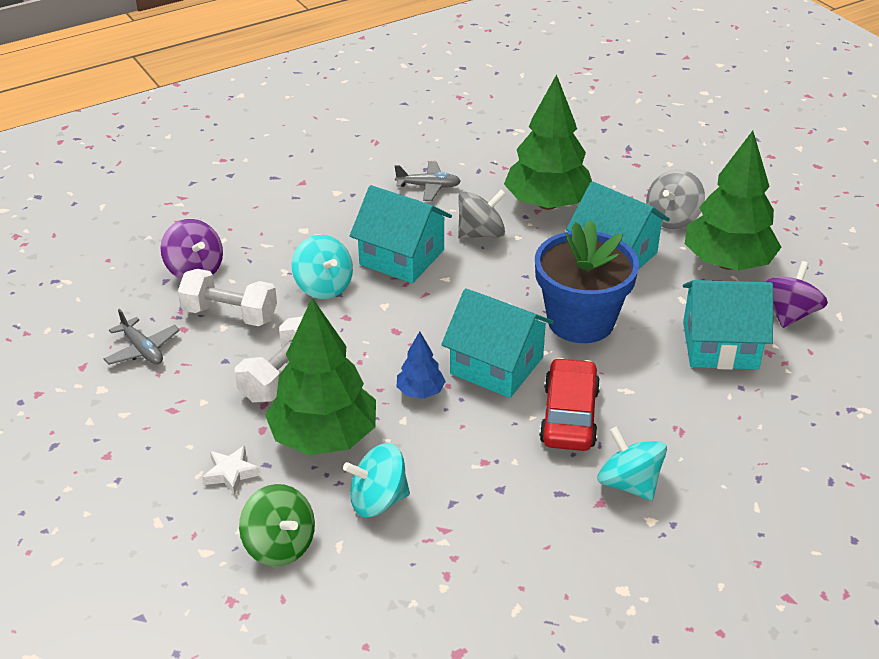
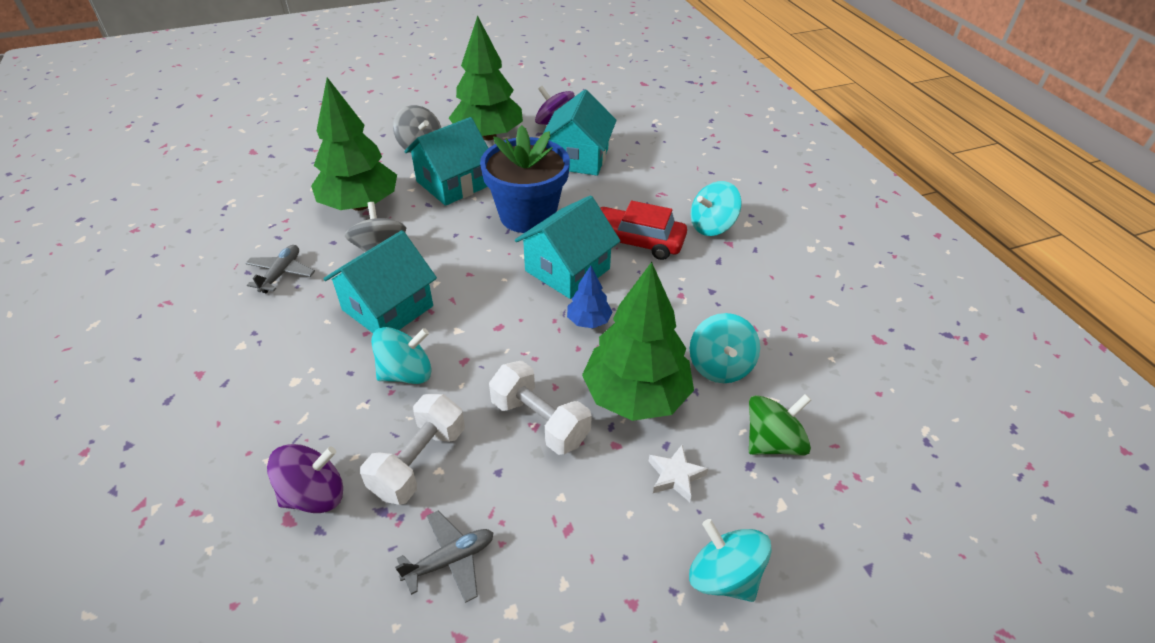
camera: 80 degrees left, 5 degrees up
none -> turquoise spinning top [689,519,772,602]

